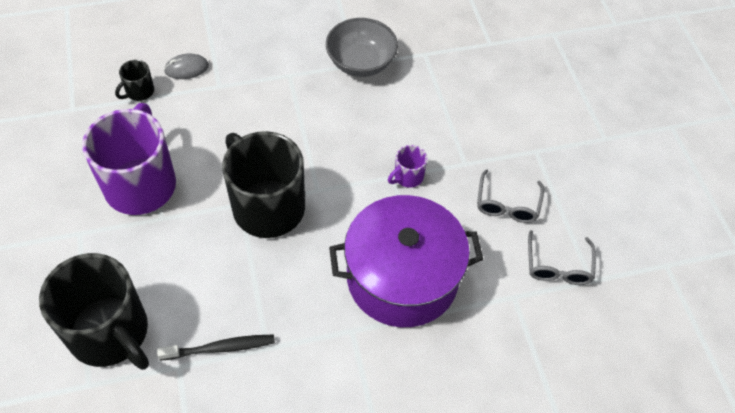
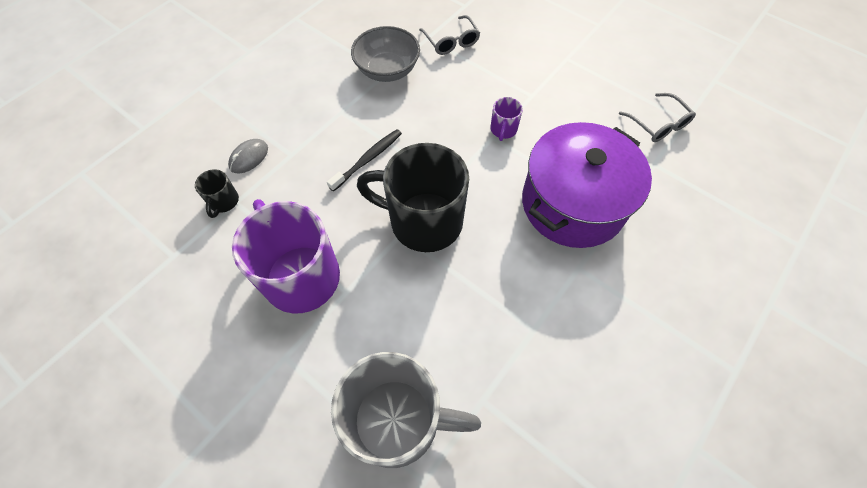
camera: 35 degrees left, 5 degrees up
black mug [39,253,149,370] -> grey mug [331,352,481,468]
black toothbrush [157,335,275,360] -> black toothbrush moved to [327,129,402,192]
grey glasses [477,169,544,223] -> grey glasses moved to [419,15,480,55]

